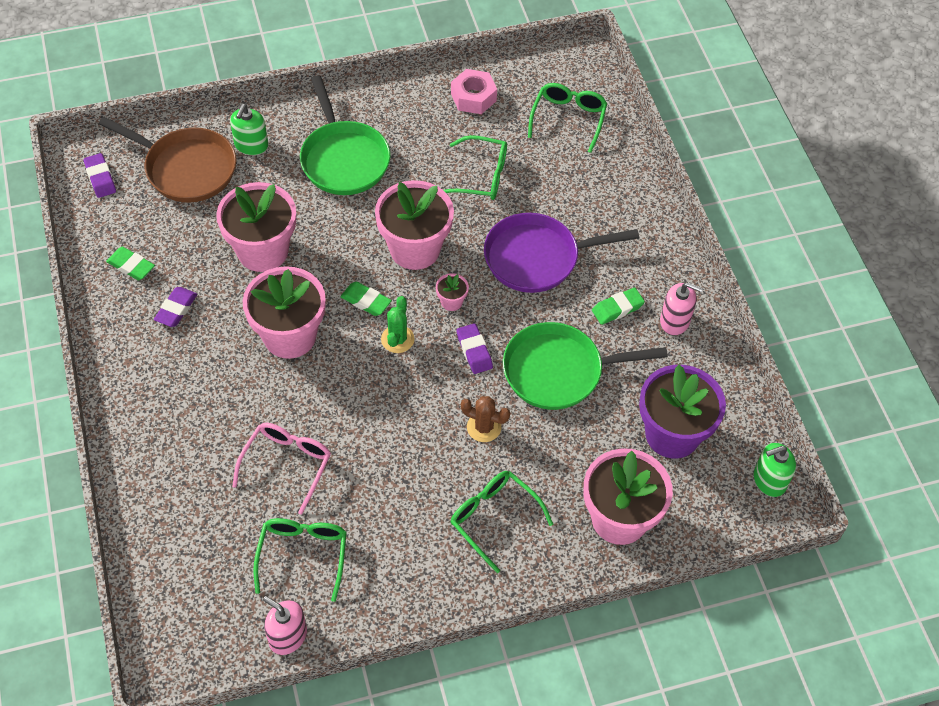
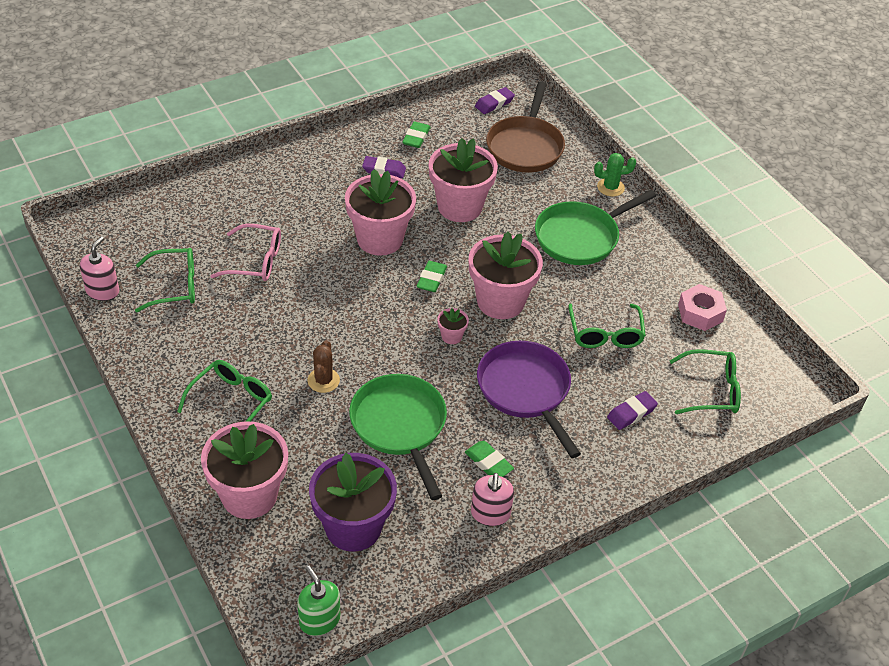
camera: 75 degrees right, 10 degrees down
green soap dispenser [230,104,268,155] -> none
green cactus [381,296,415,353] -> green cactus moved to [594,153,636,197]
purple eraser [456,323,493,374] -> purple eraser moved to [607,391,658,430]

